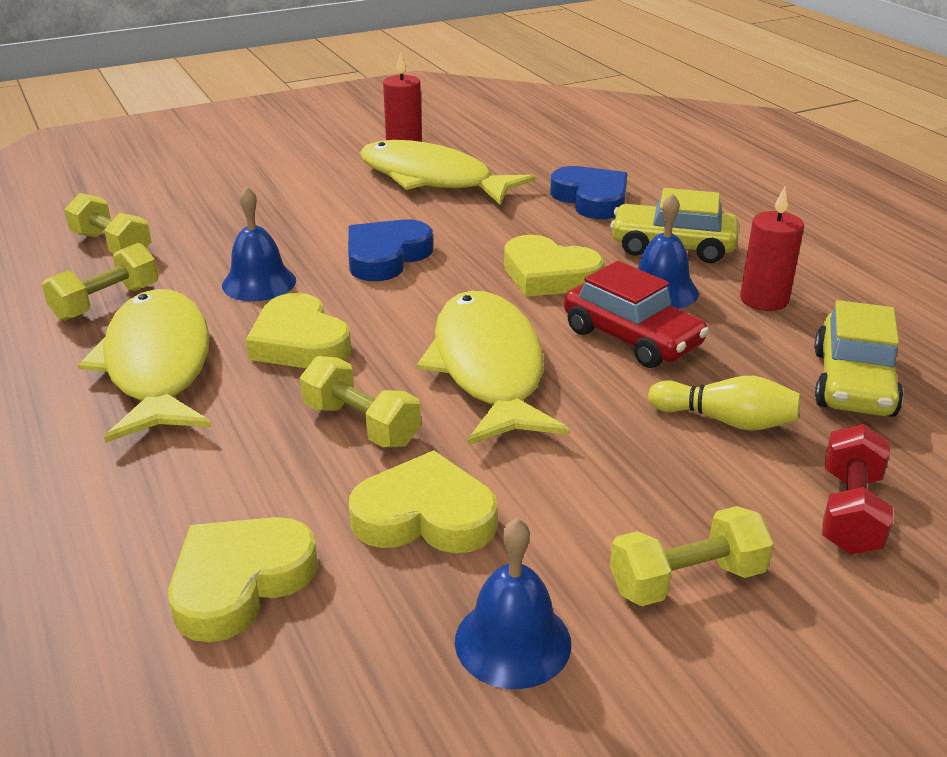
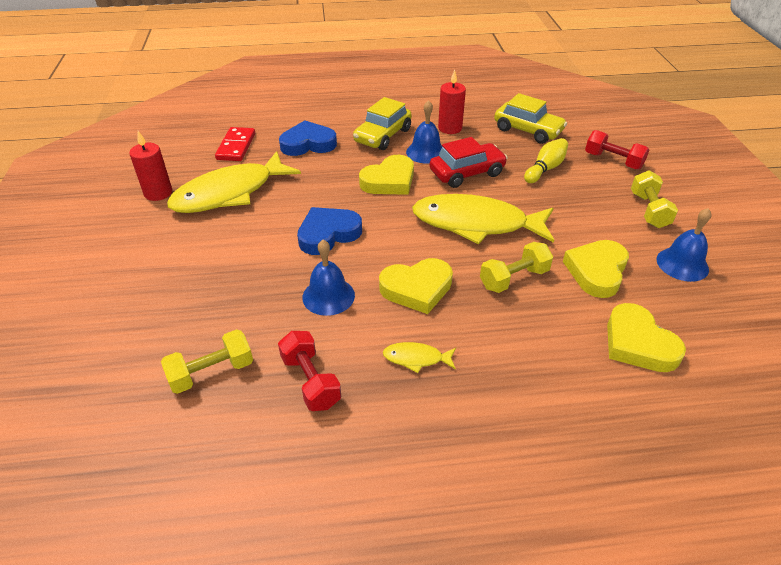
camera: 70 degrees left, 10 degrees up
yellow dumbbell [42,243,159,321] -> red dumbbell [278,331,341,411]
yellow fish [78,289,211,443] -> yellow fish [383,342,456,373], size x0.42
blue heart [348,219,433,281] -> blue heart turned 90 degrees clockwise [297,207,362,255]
none -> red domino [215,127,255,161]

